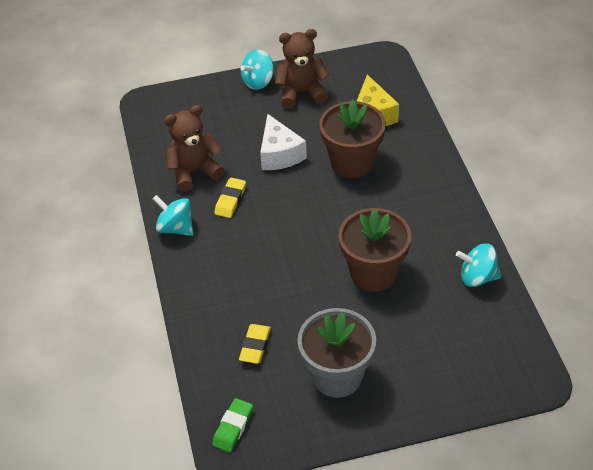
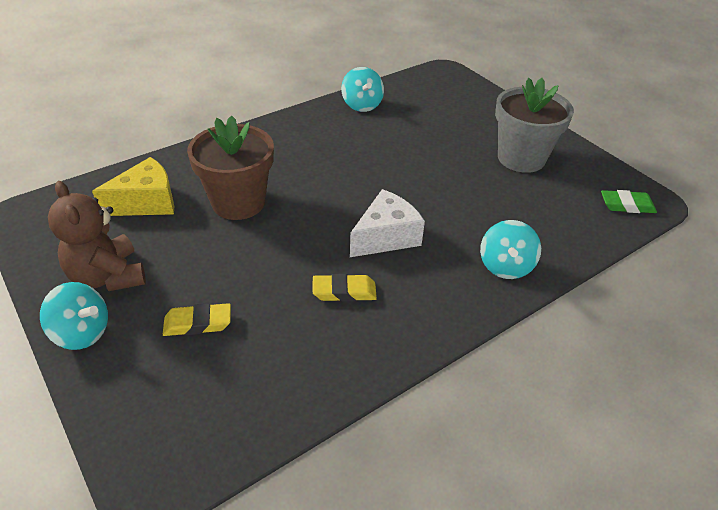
camera: 115 degrees left, 5 degrees down
turquoise spinning top [153,195,193,236] -> turquoise spinning top moved to [480,220,541,279]
brown teddy bear [164,105,224,192] -> none
yellow eraser [239,324,271,364] -> yellow eraser moved to [163,303,231,336]
white cheese [260,114,307,170] -> white cheese moved to [350,189,425,257]
brown flower pot [338,208,411,292] -> none

